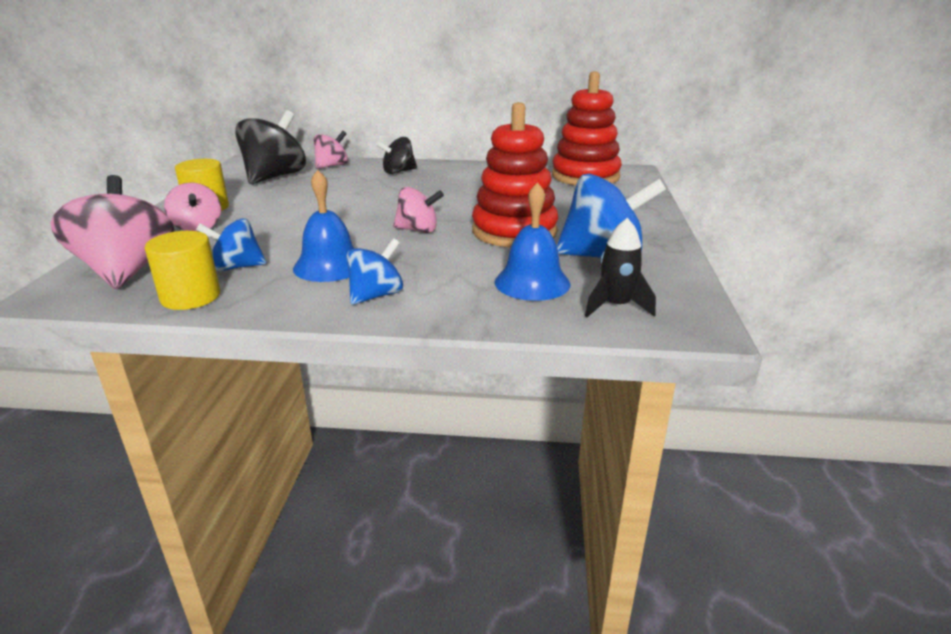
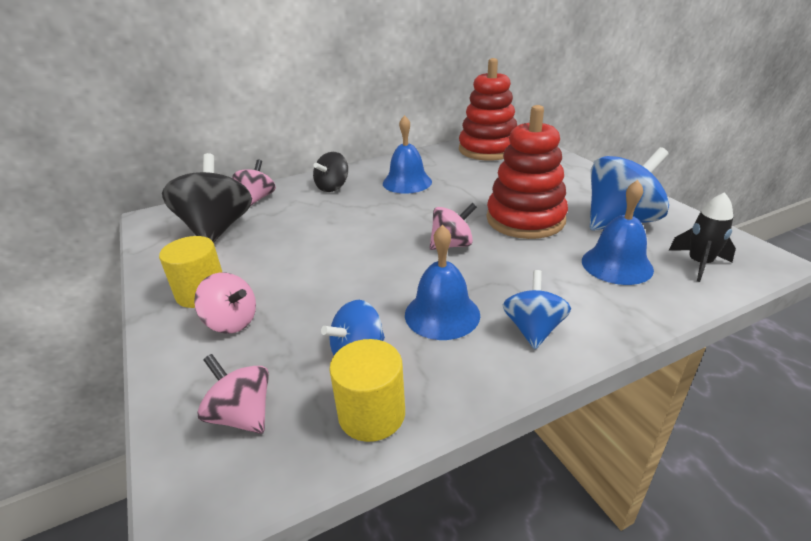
camera: 30 degrees left, 5 degrees up
pink spinning top [51,175,175,290] -> pink spinning top [197,354,269,434], size x0.57
none -> blue bell [383,115,432,194]

